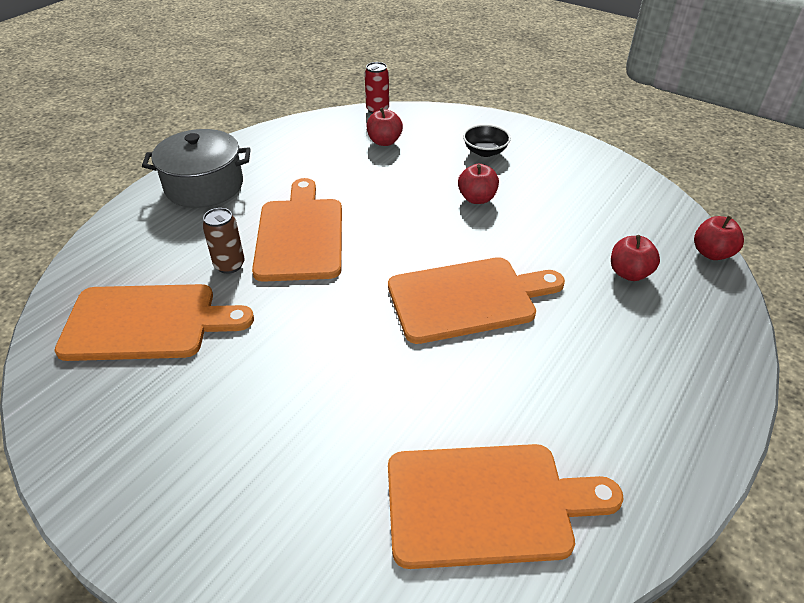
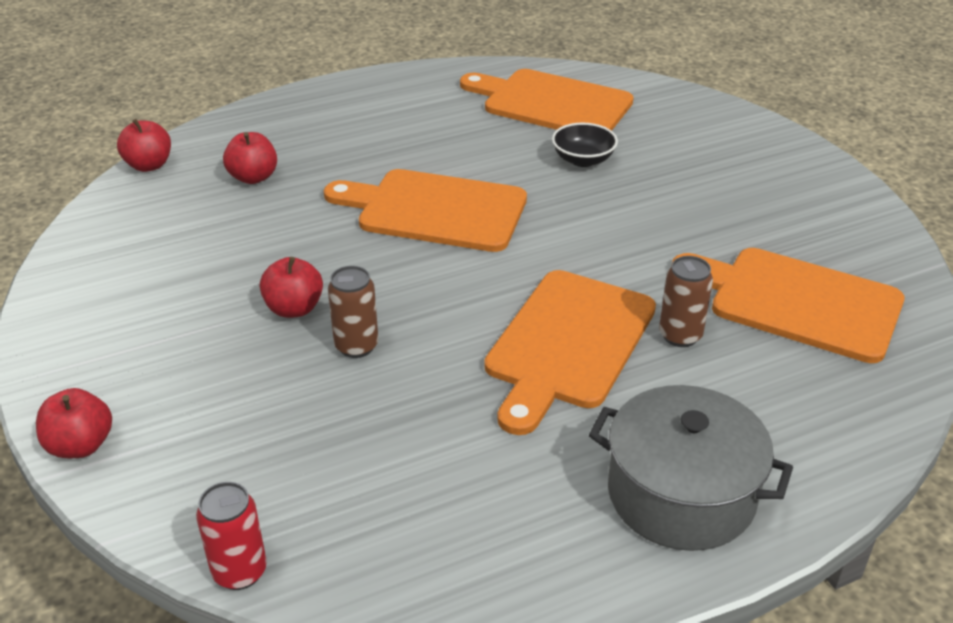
camera: 150 degrees left, 5 degrees down
red apple [366,108,403,146] -> red apple moved to [36,388,112,458]
black bowl [463,124,511,157] -> black bowl moved to [552,123,618,167]
none -> brown can [328,266,378,358]

